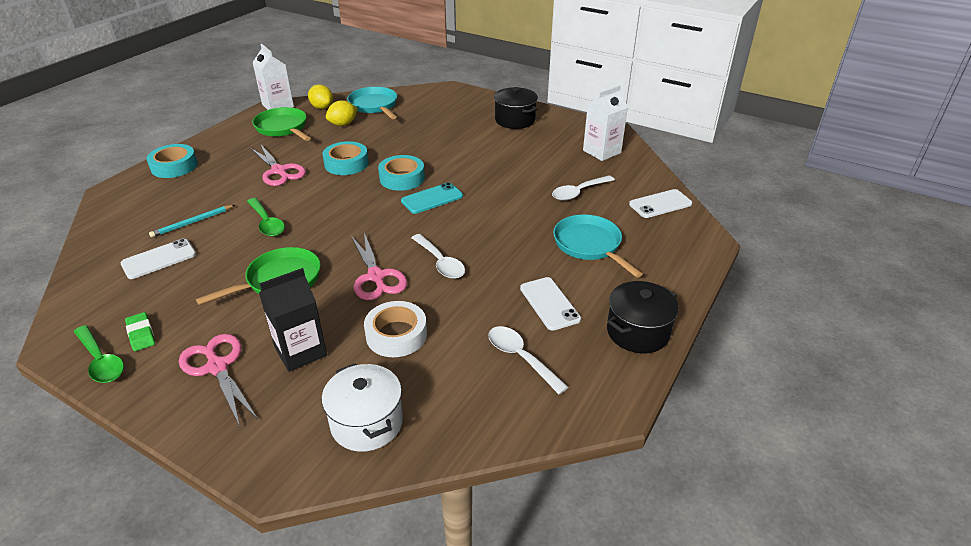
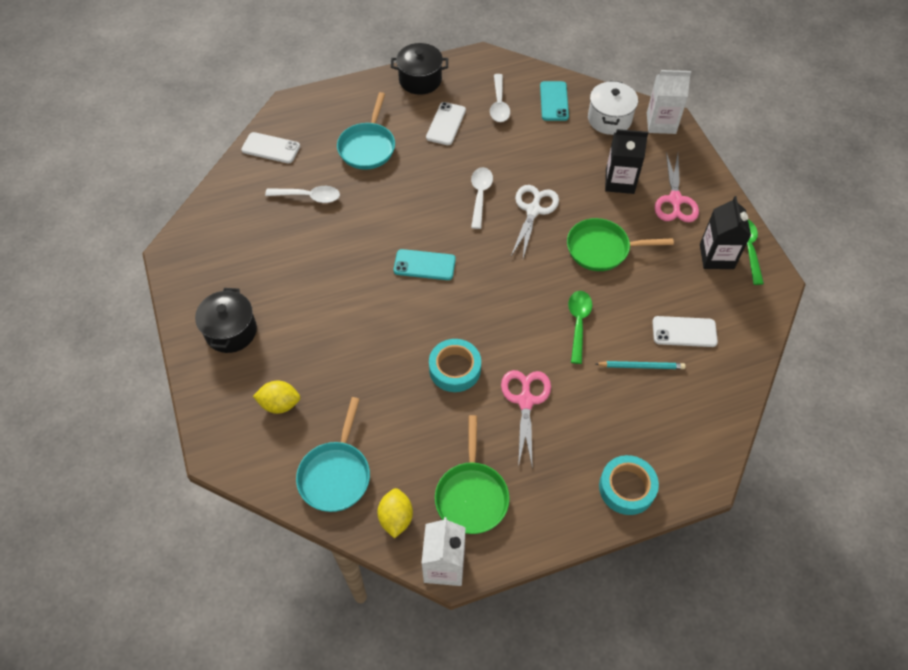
camera: 140 degrees left, 20 degrees up
green eraser [125,312,155,351] -> black carton [700,196,751,269]
yellow lemon [326,100,358,126] -> yellow lemon moved to [253,380,300,414]
pink scissors [351,233,407,300] -> white scissors [511,185,559,258]
white tape [364,301,427,357] -> none
turquoise tape [378,155,425,191] -> none
white carton [583,85,628,161] -> white carton moved to [647,70,691,134]
none -> turquoise phone [540,81,569,121]

